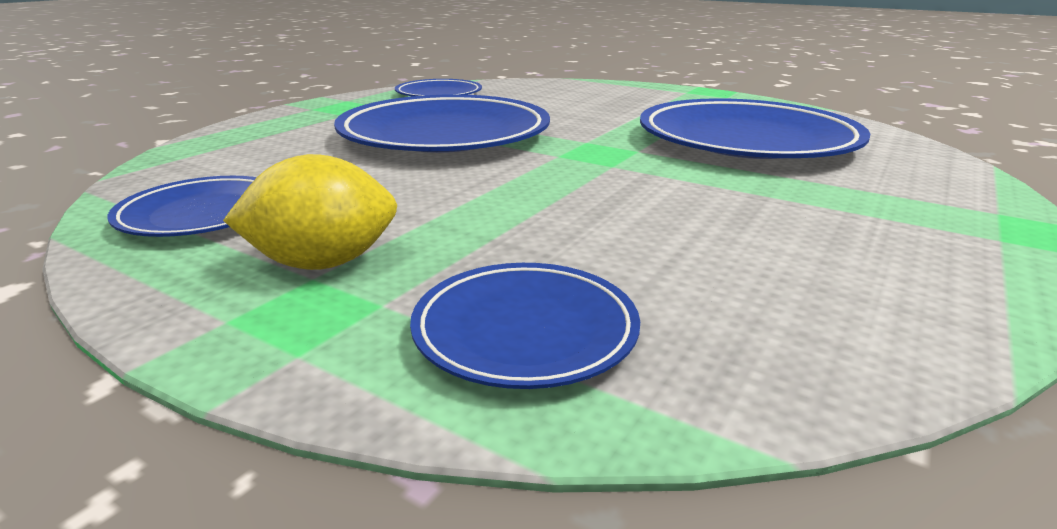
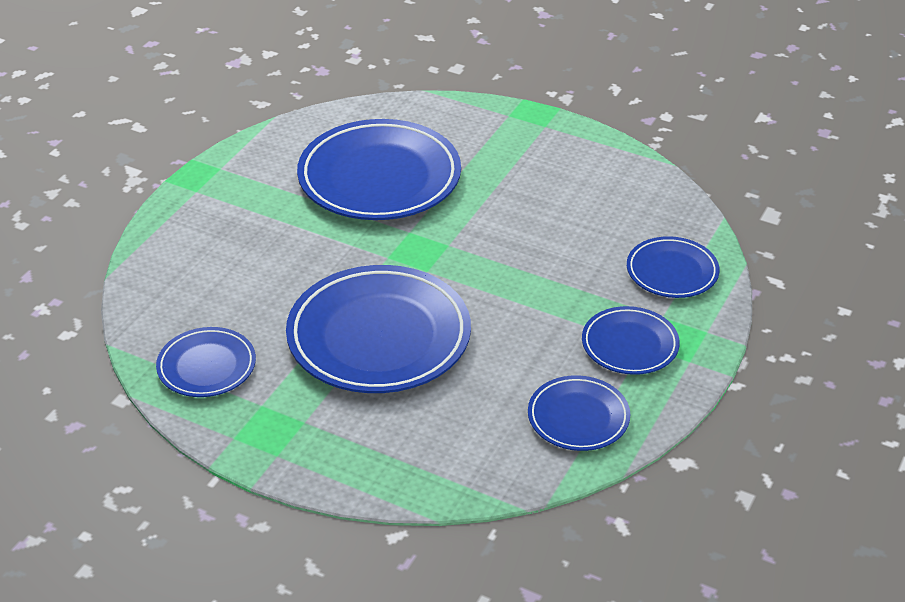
camera: 95 degrees left, 15 degrees up
yellow lemon [223,154,398,270] -> blue plate [582,306,680,375]

